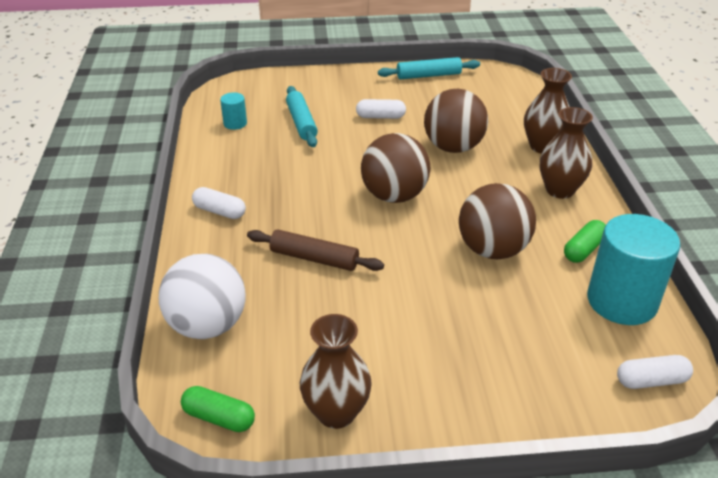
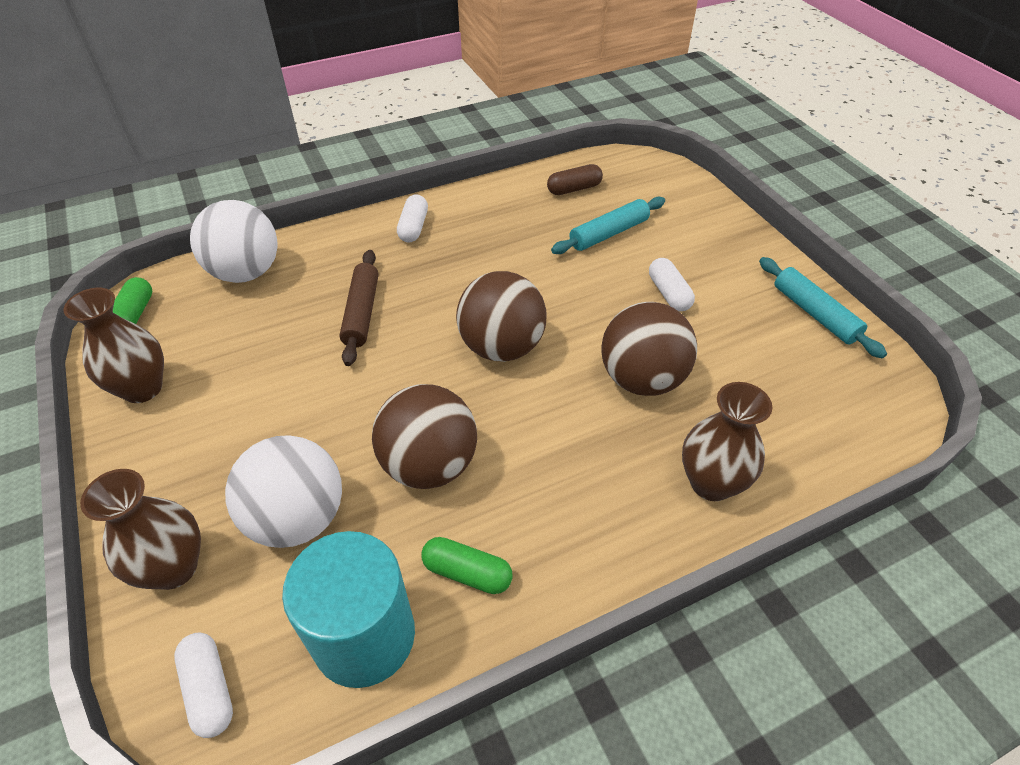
camera: 70 degrees right, 10 degrees up
turquoise cylinder [220,92,247,130] -> brown capsule [547,164,603,195]
brown vase [540,107,593,199] -> brown vase moved to [80,469,201,590]
none -> white ball [225,435,342,548]

